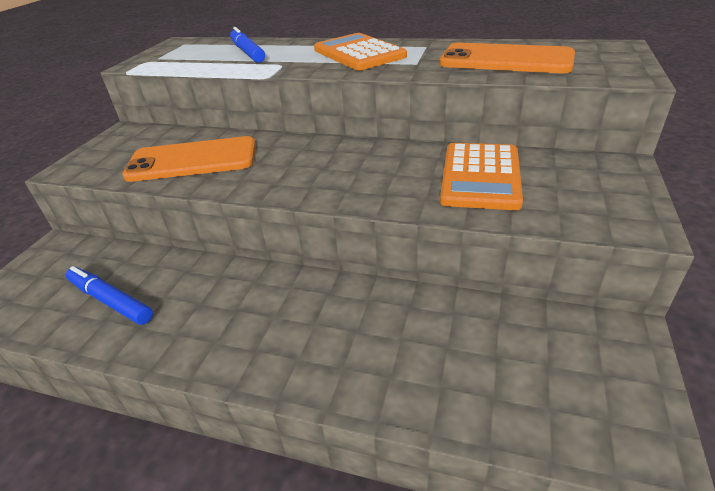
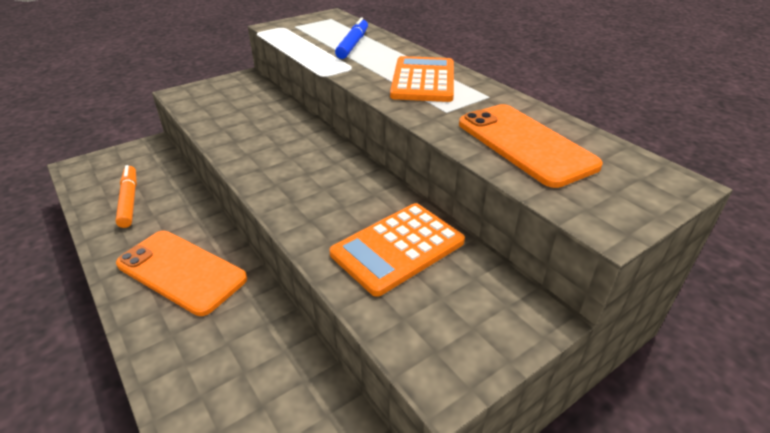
camera: 35 degrees right, 0 degrees up
blue marker [66,266,153,325] -> orange marker [116,165,137,228]
orange phone [122,136,256,182] -> orange phone moved to [116,231,247,316]

